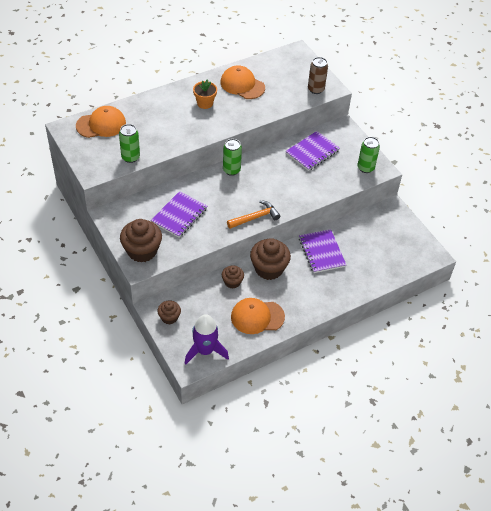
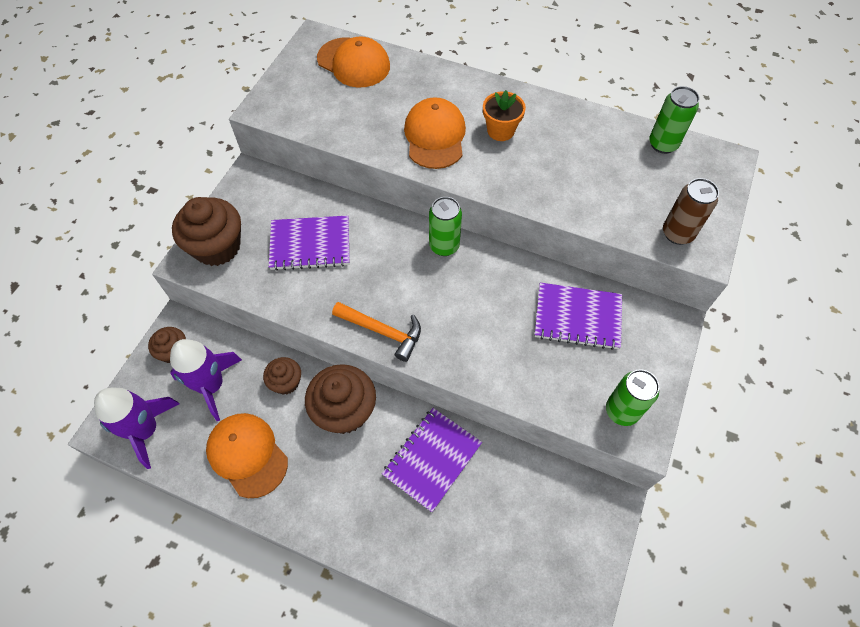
camera: 55 degrees right, 10 degrees up
green can [119,124,140,163] -> green can moved to [649,86,699,154]
orange cap [221,66,265,99] -> orange cap moved to [404,97,466,169]
none -> purple rocket [170,339,242,421]

